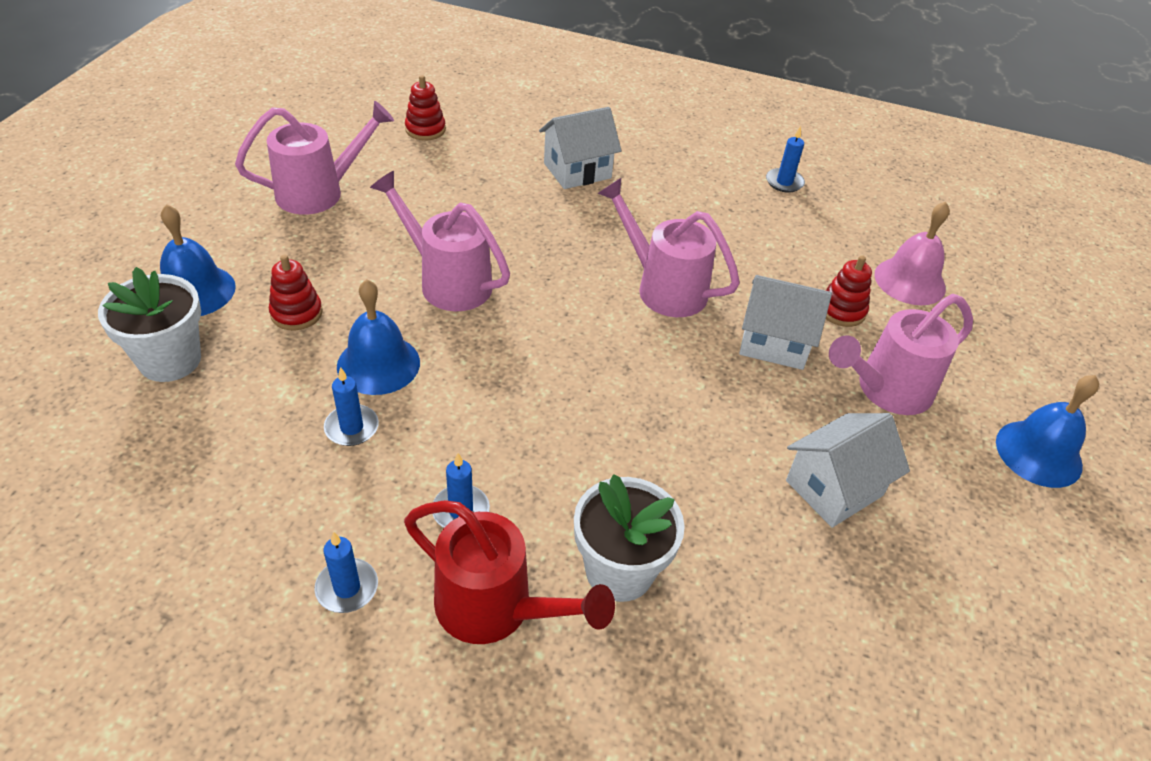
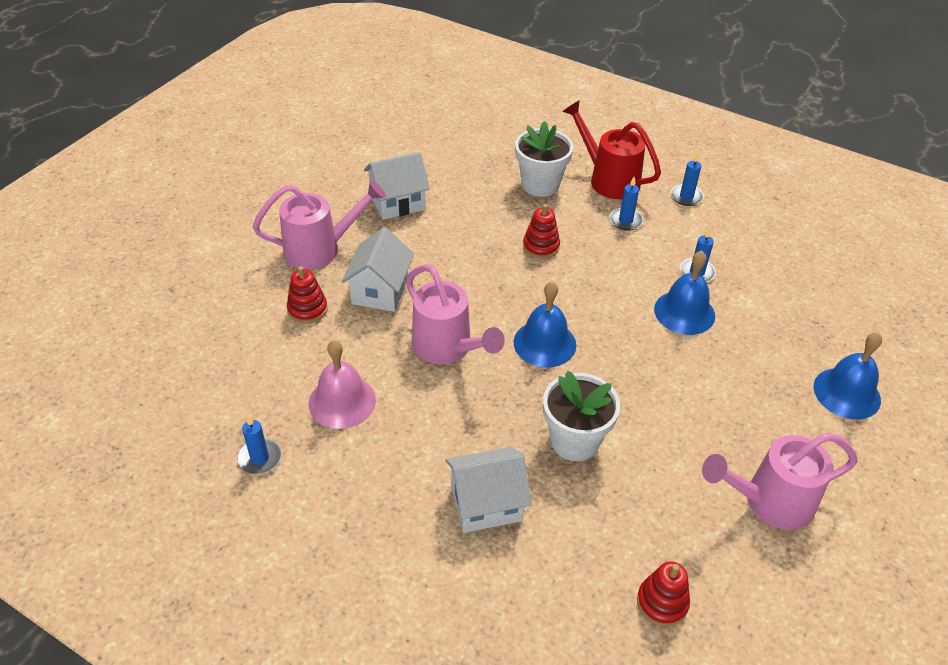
camera: 165 degrees left, 0 degrees up
white flower pot [98,267,201,382] -> white flower pot moved to [543,371,620,461]
red stacking toy [269,255,323,330] -> red stacking toy moved to [523,204,560,259]
pink watering can [370,171,510,311] -> none
white house [739,275,832,370] -> white house turned 75 degrees clockwise [342,227,414,312]
pink bell [875,202,950,305] -> pink bell moved to [309,340,376,429]
blue bell [996,375,1099,488] -> blue bell moved to [513,282,576,367]

